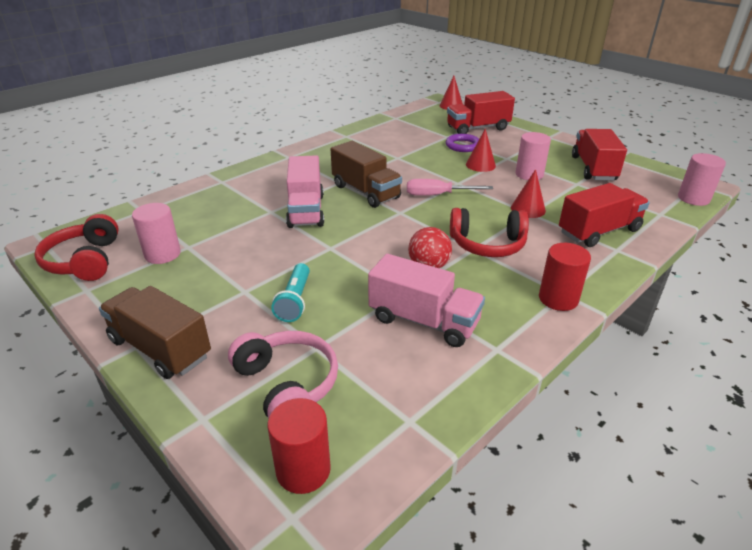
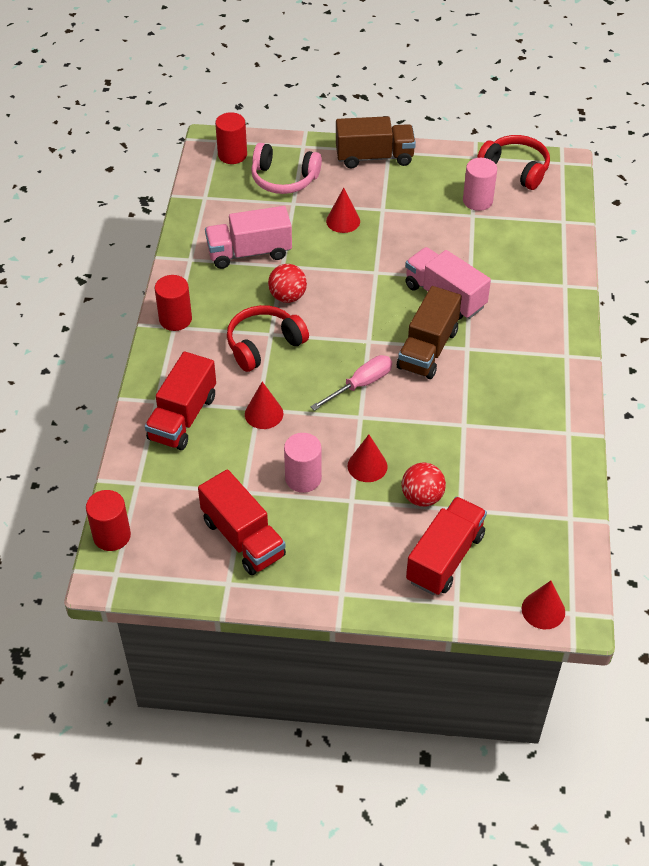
camera: 140 degrees right, 15 degrees up
turquoise flashlight [271,263,310,322] -> red cone [326,188,360,233]
brown truck [331,141,402,208] -> brown truck turned 75 degrees counterclockwise [397,286,462,379]
purple ring [446,134,479,152] -> red ball [402,463,446,507]
pink cylinder [678,153,726,206] -> red cylinder [86,490,131,551]

